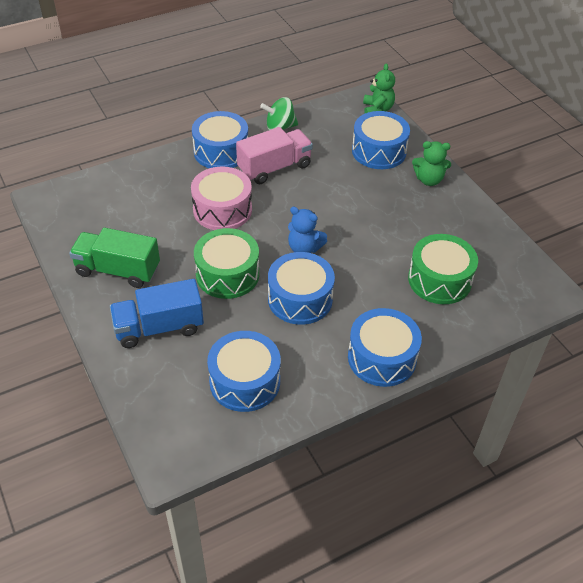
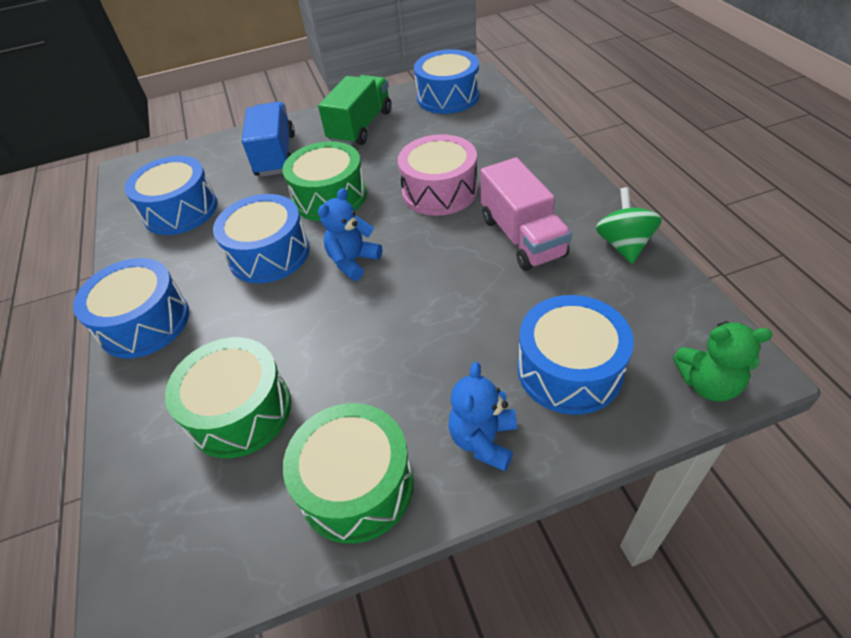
camera: 105 degrees right, 0 degrees up
blue drum [192,111,248,168] -> blue drum moved to [414,49,480,114]
green teddy bear [412,141,451,186] -> blue teddy bear [448,362,517,471]
none -> green drum [283,403,414,544]

